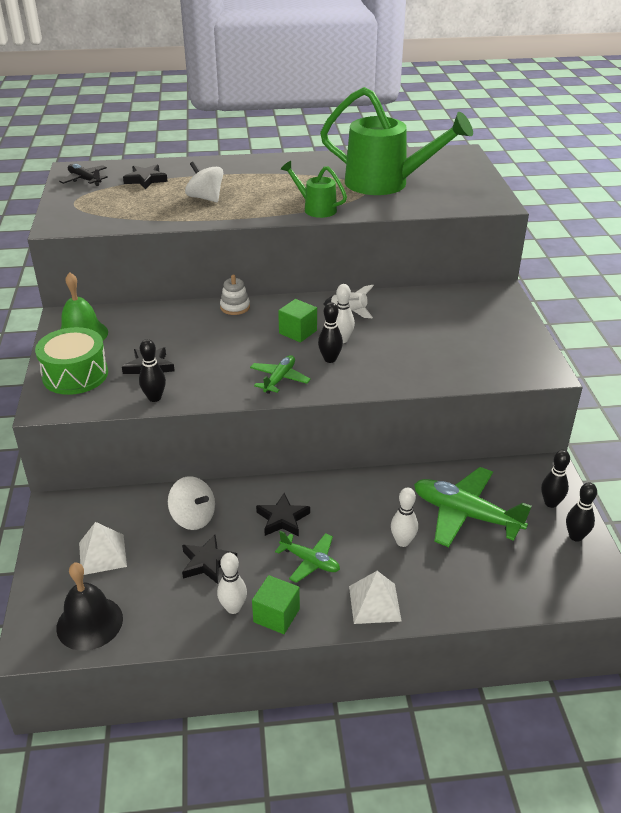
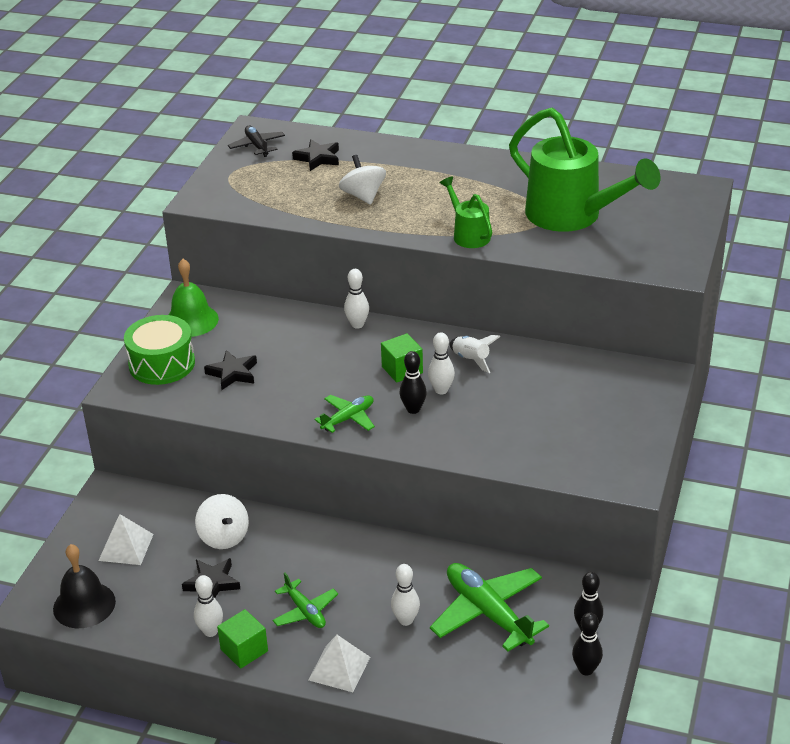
camera: 25 degrees right, 0 degrees up
black bowling pin [139,339,166,402] -> none
white stacking toy [220,275,250,315] -> white bowling pin [344,269,369,329]
black star [256,493,310,536] -> none

